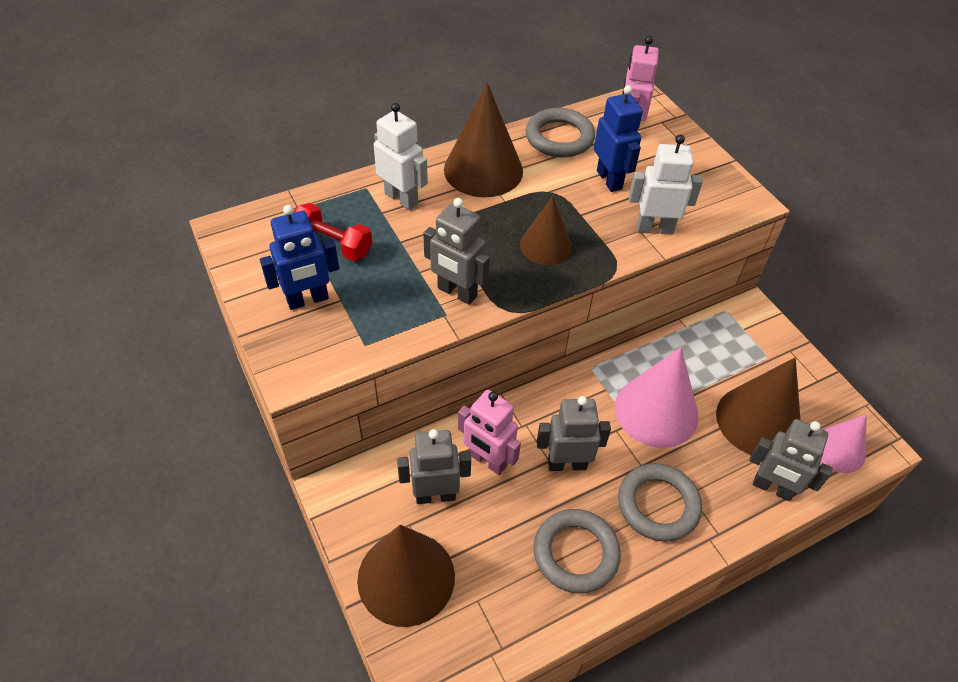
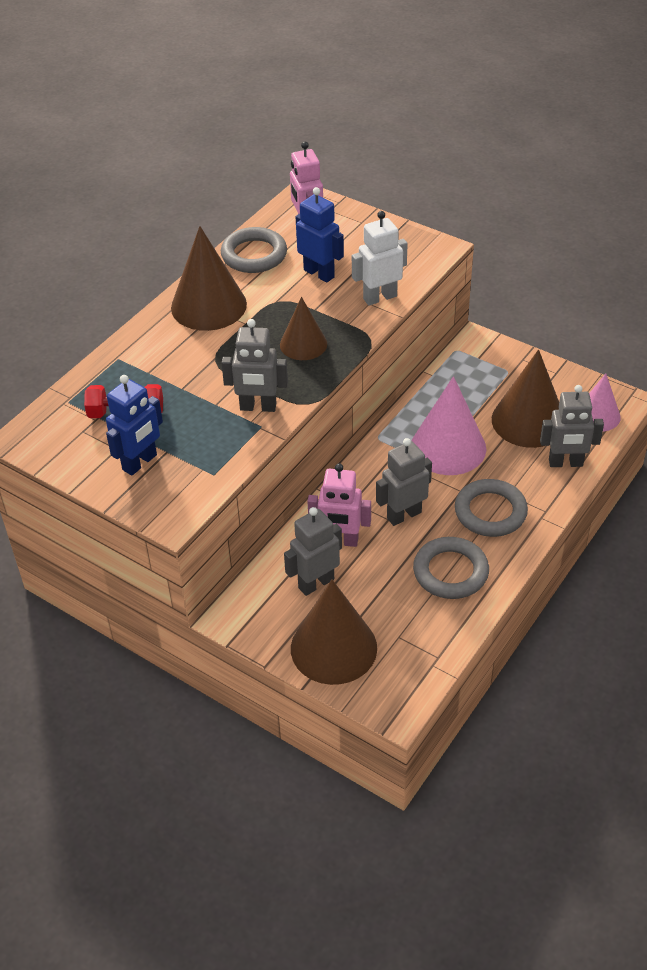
camera: 25 degrees left, 5 degrees down
white robot [374,103,428,210] -> none

